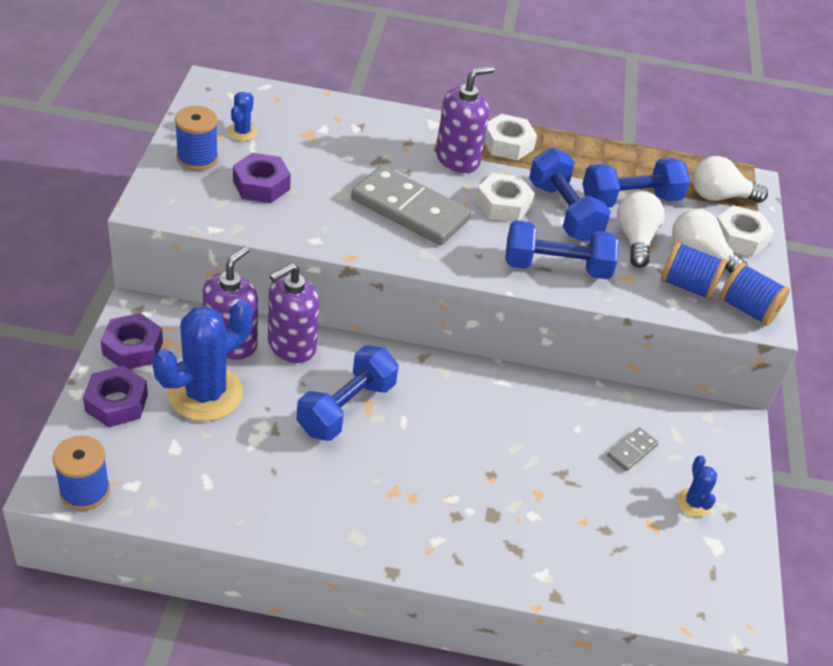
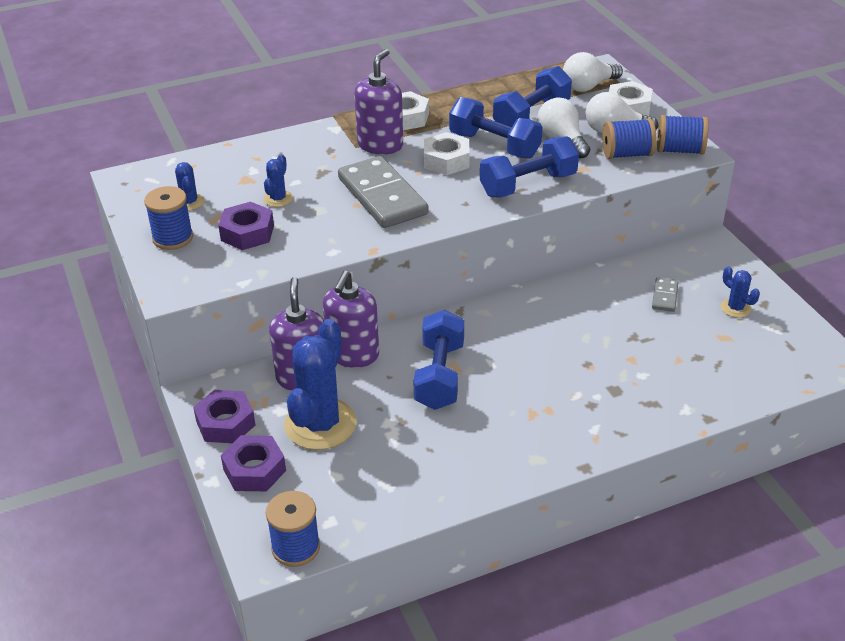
camera: 25 degrees left, 5 degrees down
grey domino [351,165,471,245] -> grey domino turned 60 degrees clockwise [338,156,428,228]
none -> blue cactus [263,154,293,207]

